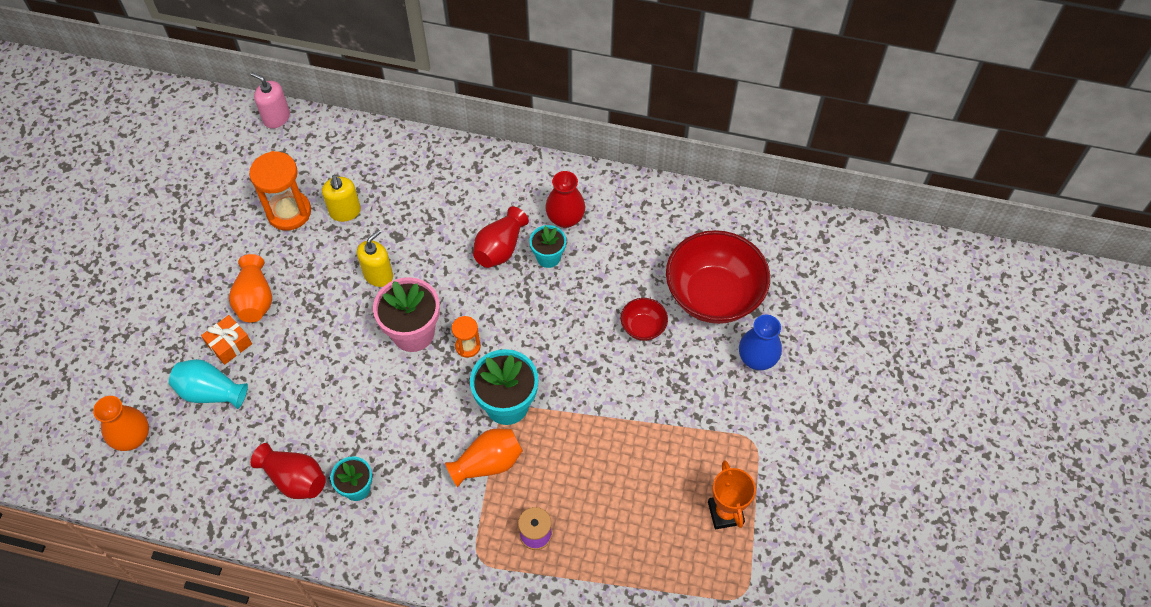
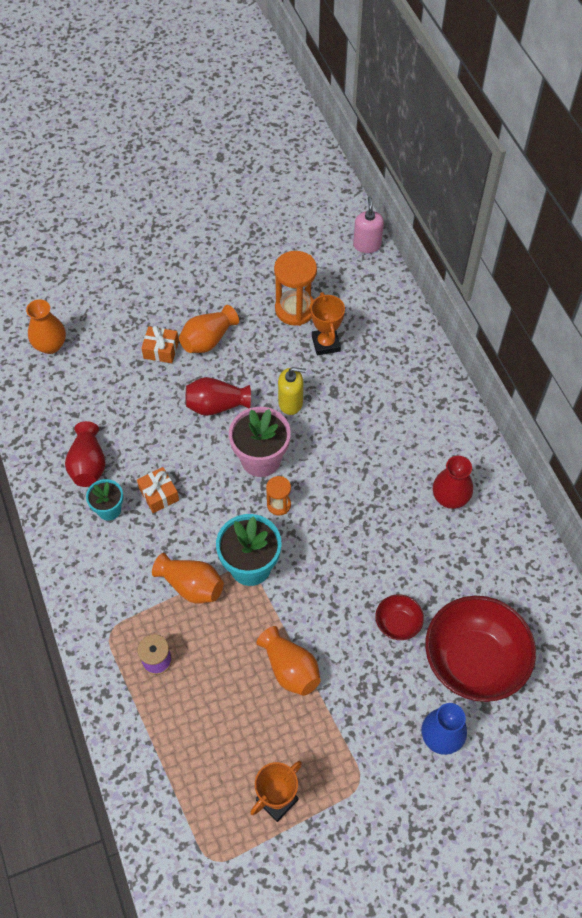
camera: 55 degrees right, 0 degrees up
turquoise vase [169,359,248,409] -> none
yellow soap dispenser [322,175,361,222] -> orange trophy [311,292,345,355]
red vase [473,207,529,268] -> red vase moved to [186,377,251,416]
turquoise flower pot [530,225,566,268] -> none
none -> orange gift [137,467,179,513]
none -> orange vase [256,626,321,696]

